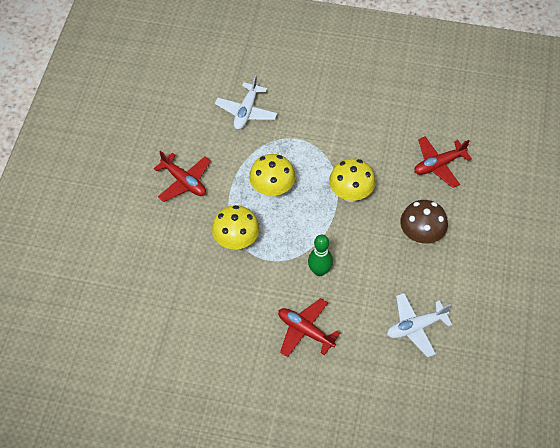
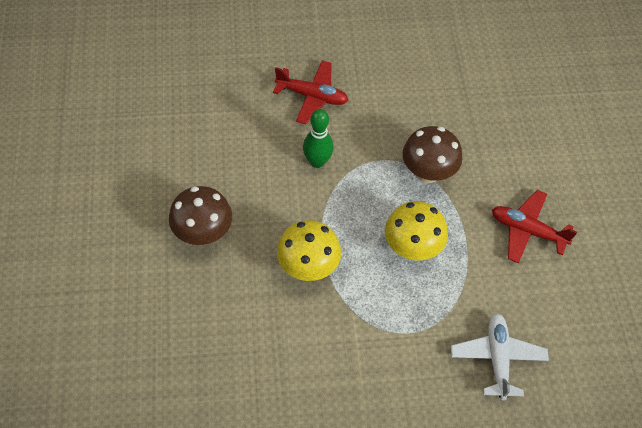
camera: 160 degrees right, 0 degrees up
yellow mushroom [212,205,259,250] -> brown mushroom [403,126,462,183]
white plane [387,293,453,357] -> none
red plane [414,136,472,188] -> none

